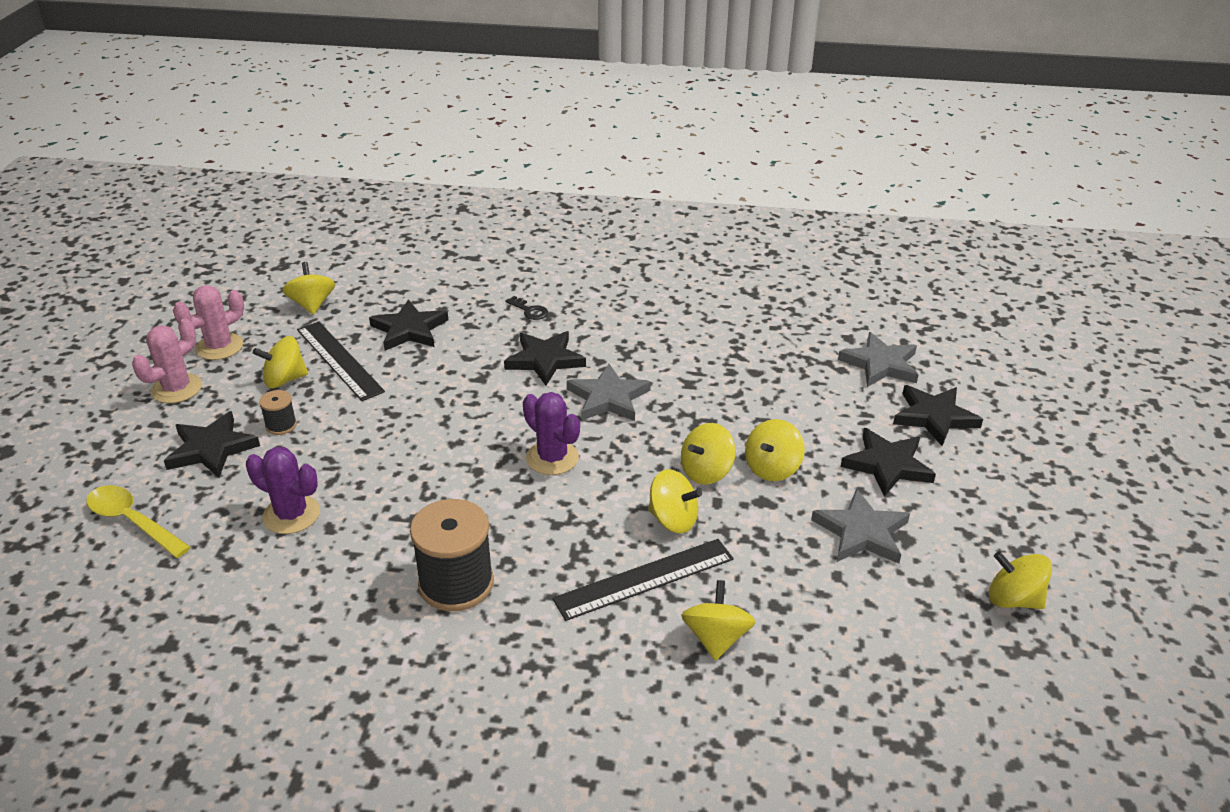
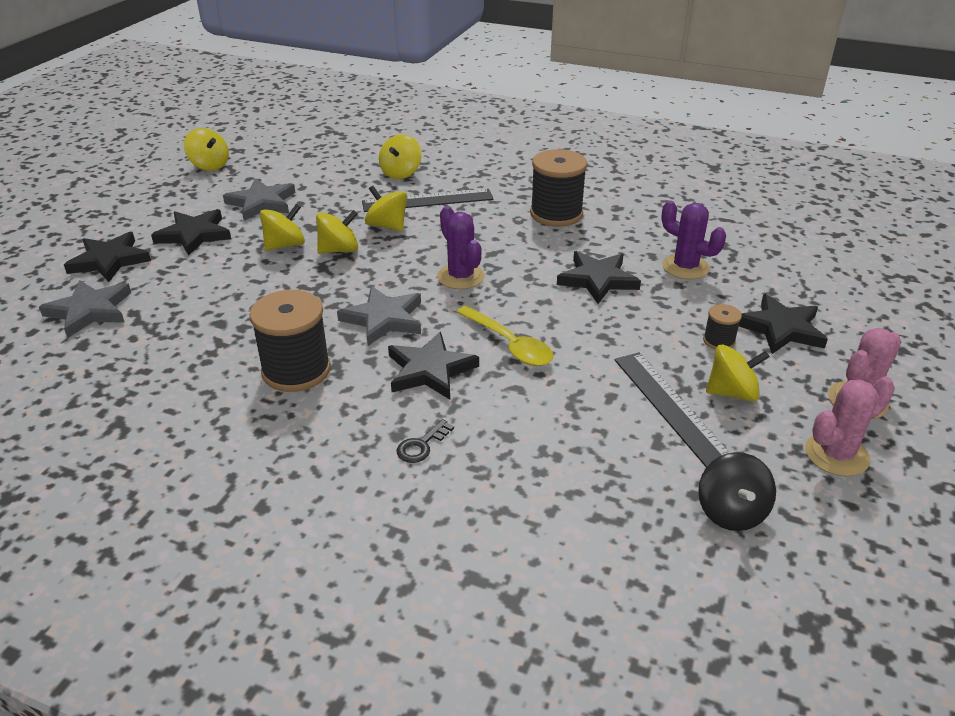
camera: 165 degrees left, 0 degrees up
yellow spoon [86,485,191,558] -> yellow spoon moved to [456,305,553,366]
yellow spinning top [282,262,335,315] -> black spinning top [698,452,776,531]
black star [369,299,448,351] -> black star moved to [557,251,641,304]
black key [506,296,548,320] -> black key turned 105 degrees counterclockwise [397,419,454,463]
none -> black spool [249,290,331,392]

